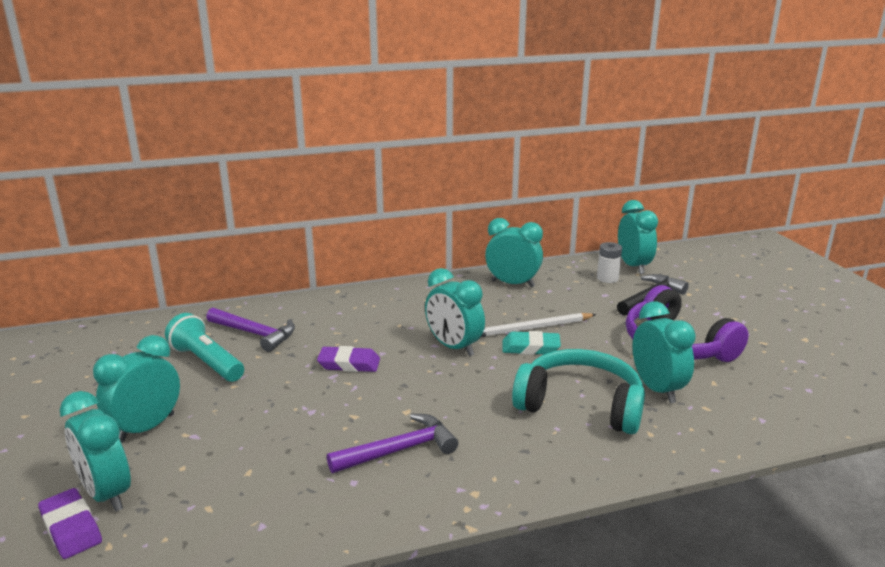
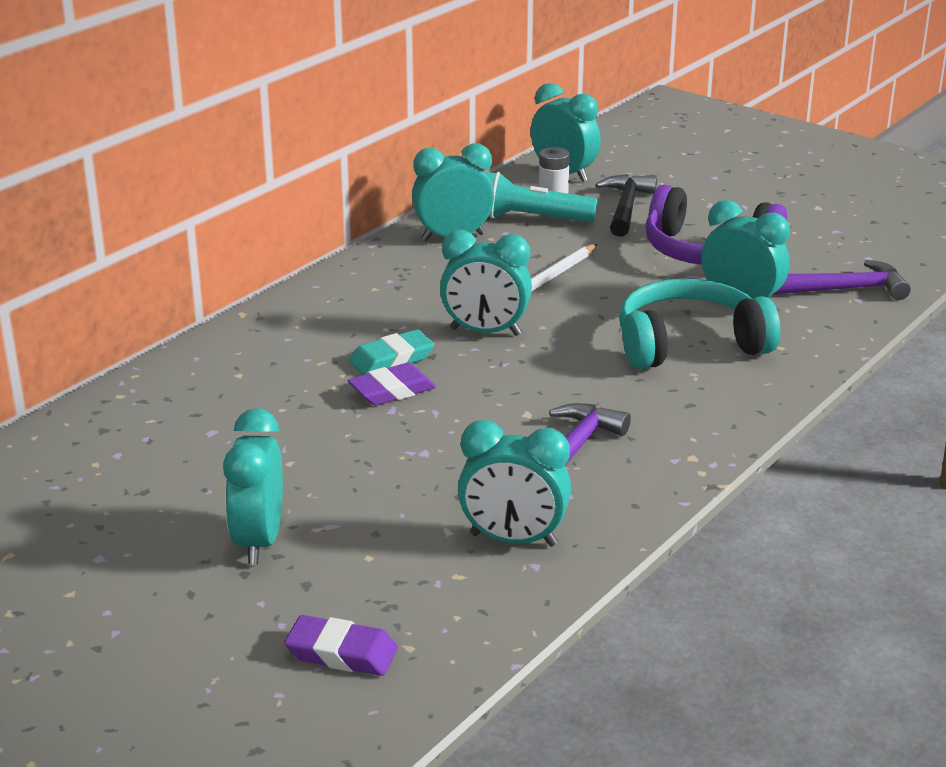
camera: 35 degrees left, 5 degrees up
turquoise clock [60,391,131,512] -> turquoise clock moved to [458,420,571,547]
turquoise flashlight [165,313,244,382] -> turquoise flashlight moved to [486,172,598,222]
purple hammer [206,307,295,352] -> purple hammer moved to [774,260,911,300]
turquoise eraser [502,331,561,355] -> turquoise eraser moved to [349,330,434,375]

